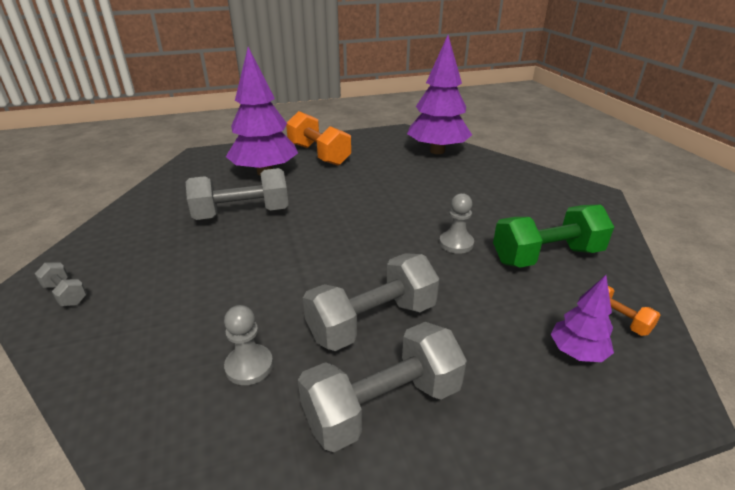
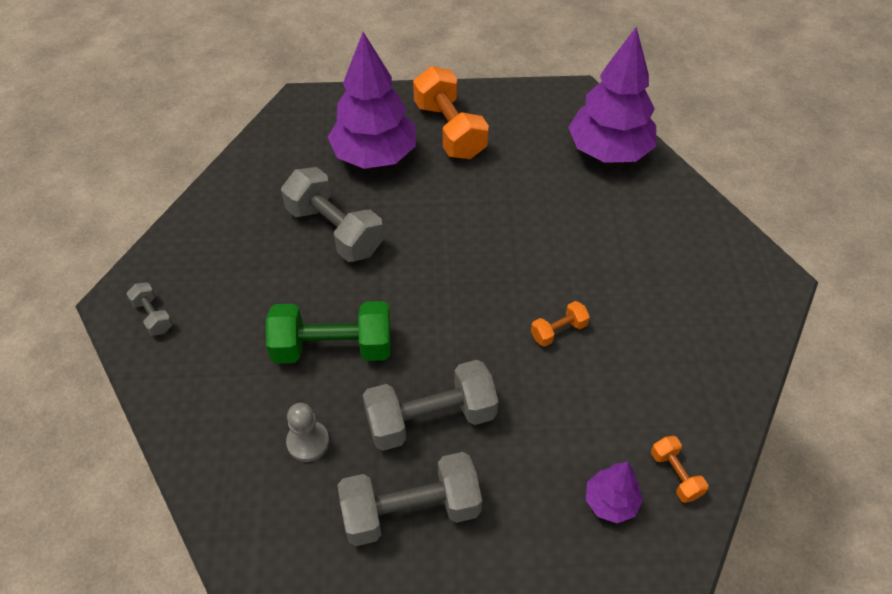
camera: 15 degrees right, 20 degrees up
grey dumbbell [186,168,289,220] -> grey dumbbell turned 45 degrees clockwise [281,167,384,262]
grey pawn [439,193,474,254] -> orange dumbbell [531,301,590,347]
green dumbbell [493,205,614,268] -> green dumbbell moved to [266,301,391,364]

